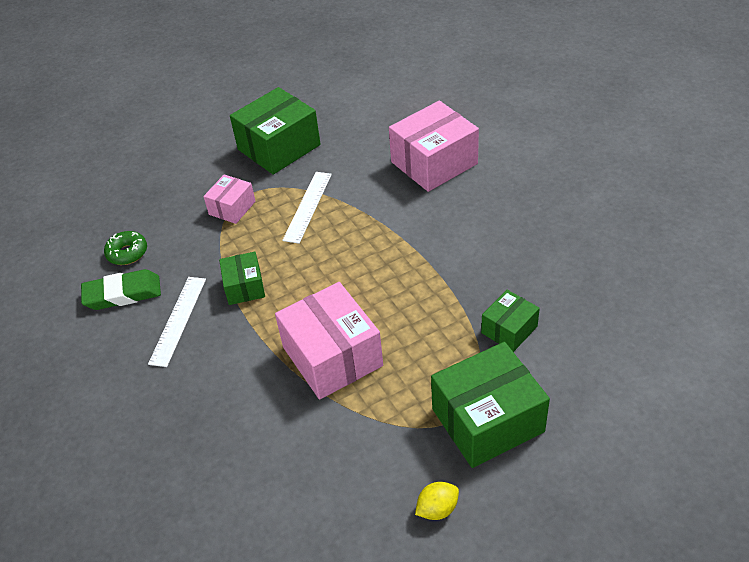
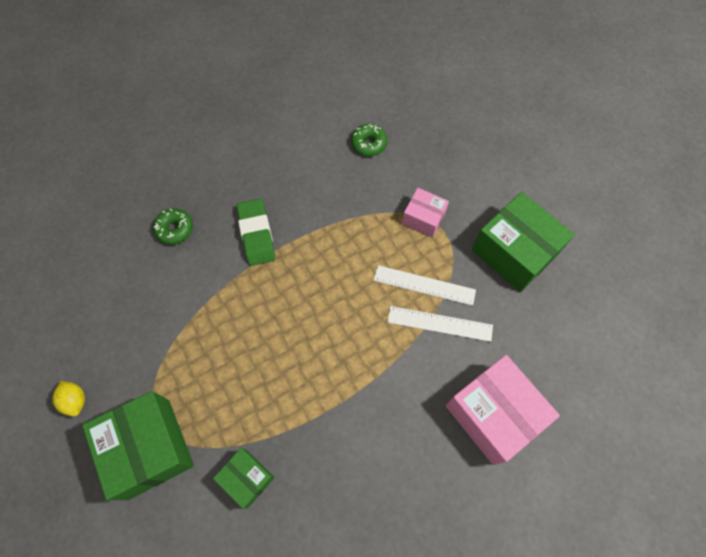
camera: 85 degrees right, 20 degrees up
green eraser [81,269,161,310] -> green eraser moved to [237,199,275,266]
white ruler [148,277,206,367] -> white ruler moved to [387,306,493,342]
green box [219,252,265,305] -> none
pink box [275,282,383,400] -> none
none -> green donut [153,208,193,245]

